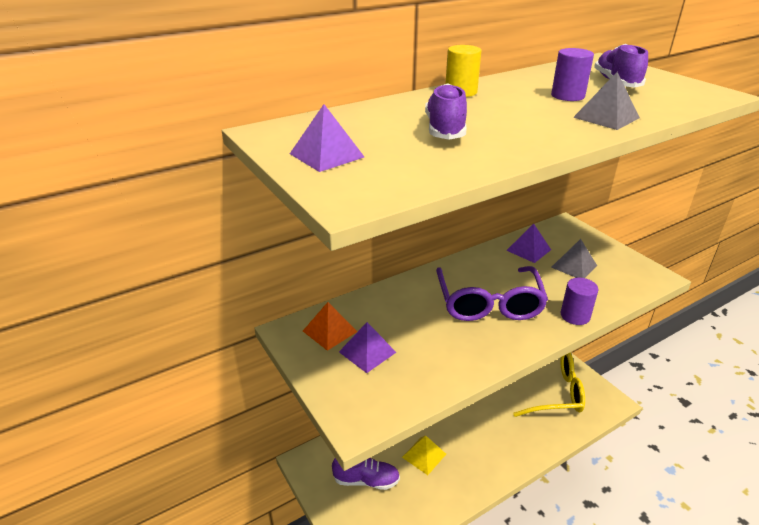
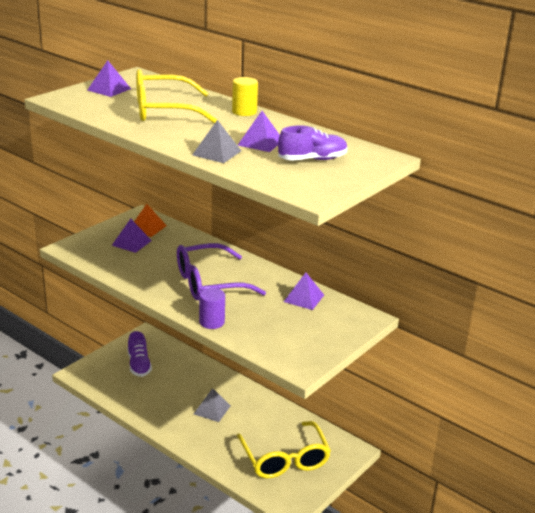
camera: 70 degrees right, 5 degrees down
yellow pyramid [402,436,446,475] -> none
purple shoe [425,83,467,140] -> yellow glasses [136,69,218,123]
purple cylinder [551,48,594,101] -> purple pyramid [238,111,280,152]
grey pyramid [551,239,597,278] -> grey pyramid moved to [194,388,231,422]

